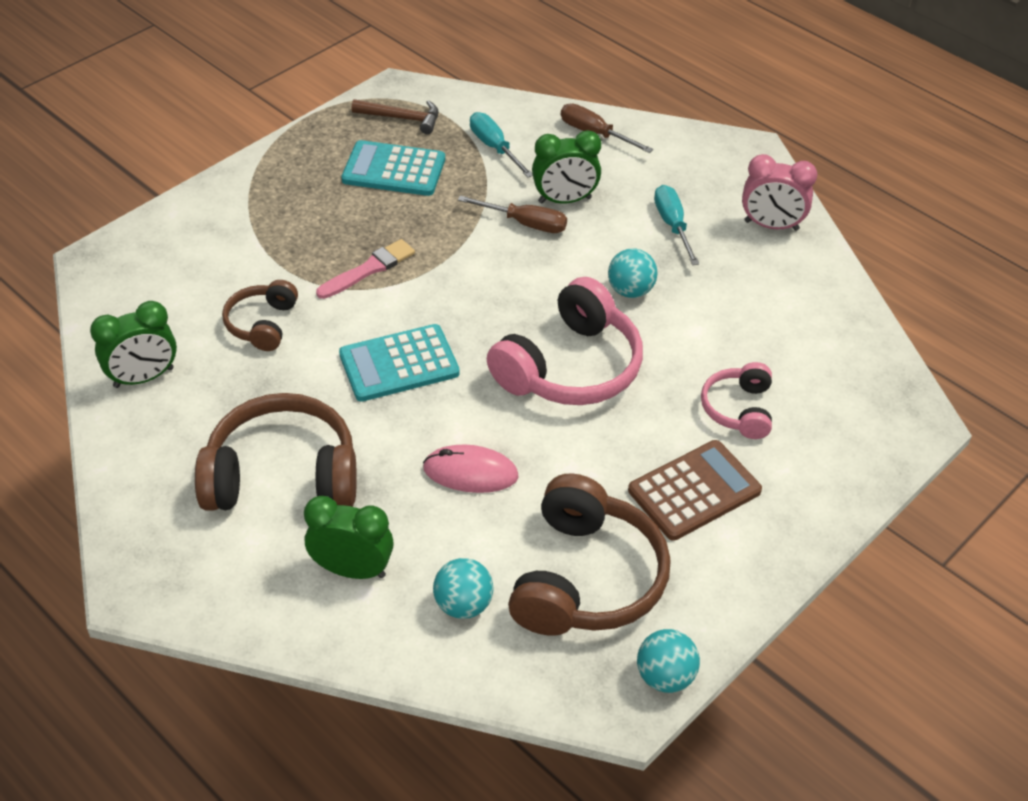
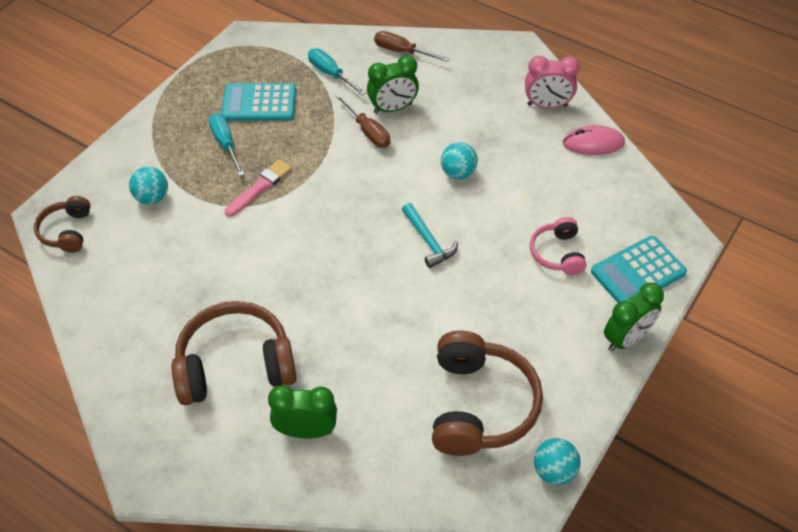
camera: 10 degrees left, 5 degrees up
green clock [90,301,177,388] -> green clock moved to [604,283,664,352]
brown headphones [222,280,298,351] -> brown headphones moved to [34,196,91,253]
turquoise calculator [339,324,460,402] -> turquoise calculator moved to [591,236,687,303]
brown hammer [352,99,438,134] -> none
pink mouse [423,445,518,493] -> pink mouse moved to [563,125,625,155]
turquoise ball [433,558,493,619] -> turquoise ball moved to [129,167,168,204]
brown screwdriver [458,195,567,233] -> brown screwdriver turned 45 degrees clockwise [336,94,390,148]
pink headphones [487,277,643,405] -> turquoise hammer [402,203,458,268]
brown calculator [628,440,762,541] -> none
turquoise screwdriver [654,185,699,265] -> turquoise screwdriver moved to [209,113,245,176]

